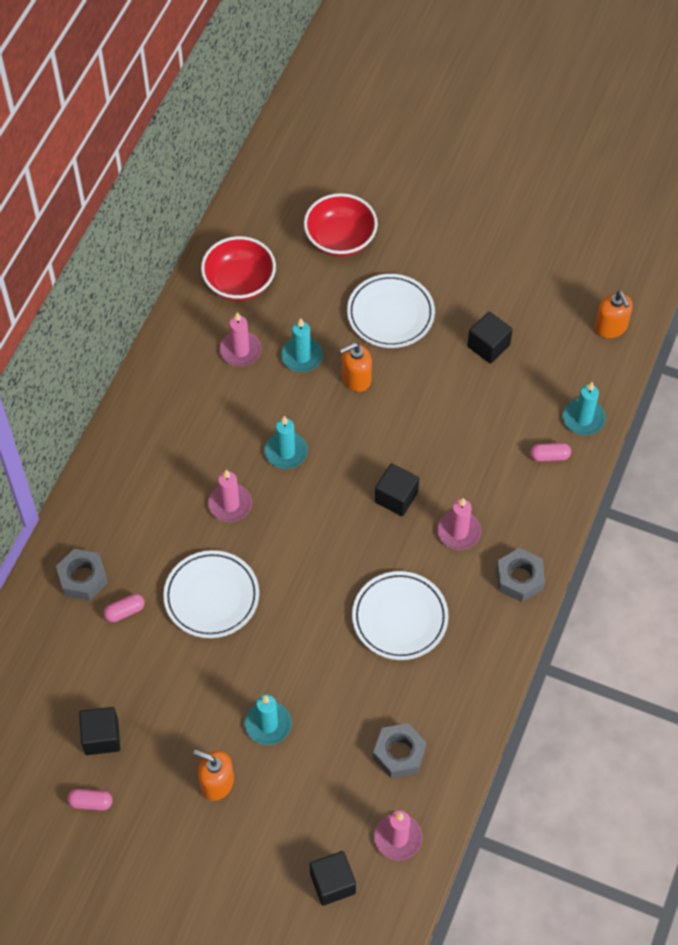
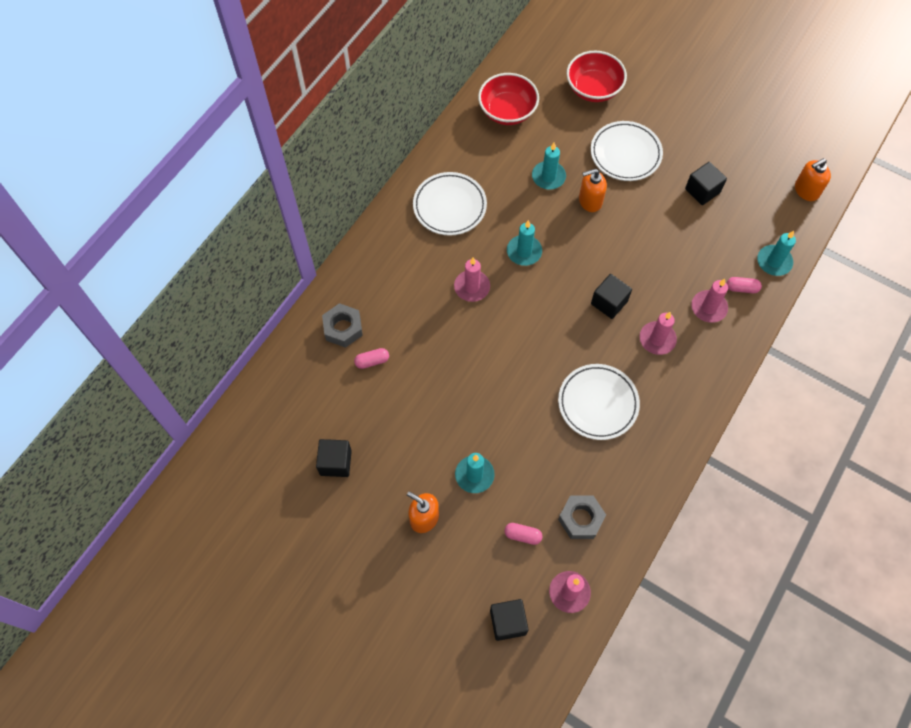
camera: 10 degrees right, 5 degrees up
pink capsule [67,789,113,810] -> pink capsule moved to [504,523,542,545]
white plate [163,550,259,638] -> white plate moved to [413,172,487,235]
pink candle [220,312,262,366] -> pink candle moved to [691,279,728,323]
grey nut [497,548,545,602] -> none
orange soap dispenser [595,291,633,338] -> orange soap dispenser turned 75 degrees clockwise [795,158,831,201]

